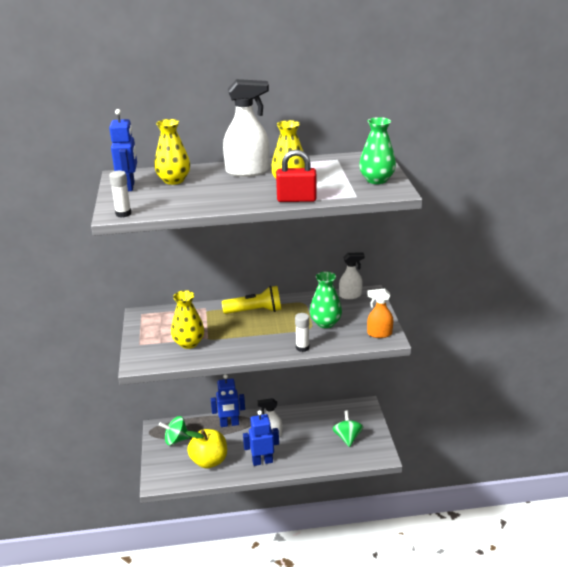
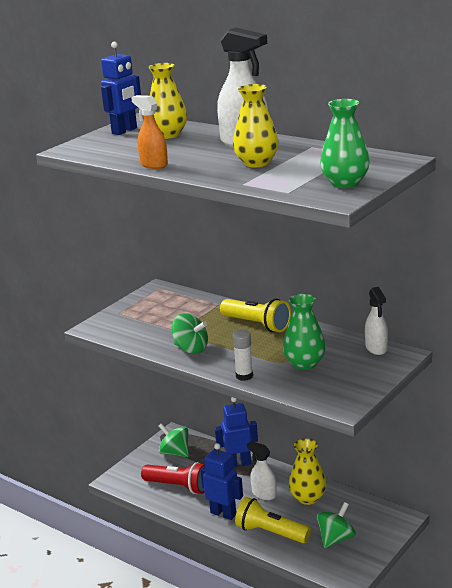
camera: 45 degrees right, 5 degrees down
white glue stick [109,171,131,217] -> none
yellow vase [171,290,204,349] -> yellow vase moved to [289,439,327,505]
yellow apple [186,429,227,468] -> red flashlight [141,462,205,494]
blue robot [211,374,245,427] -> blue robot turned 135 degrees clockwise [215,397,258,467]
red padlock [276,150,317,202] -> none
white spray bottle [339,253,365,299] -> white spray bottle turned 45 degrees clockwise [365,287,388,355]
orange spray bottle [367,289,393,338] -> orange spray bottle moved to [131,95,168,169]
none -> green spinning top [172,313,208,354]
none -> yellow flashlight [235,497,311,543]

